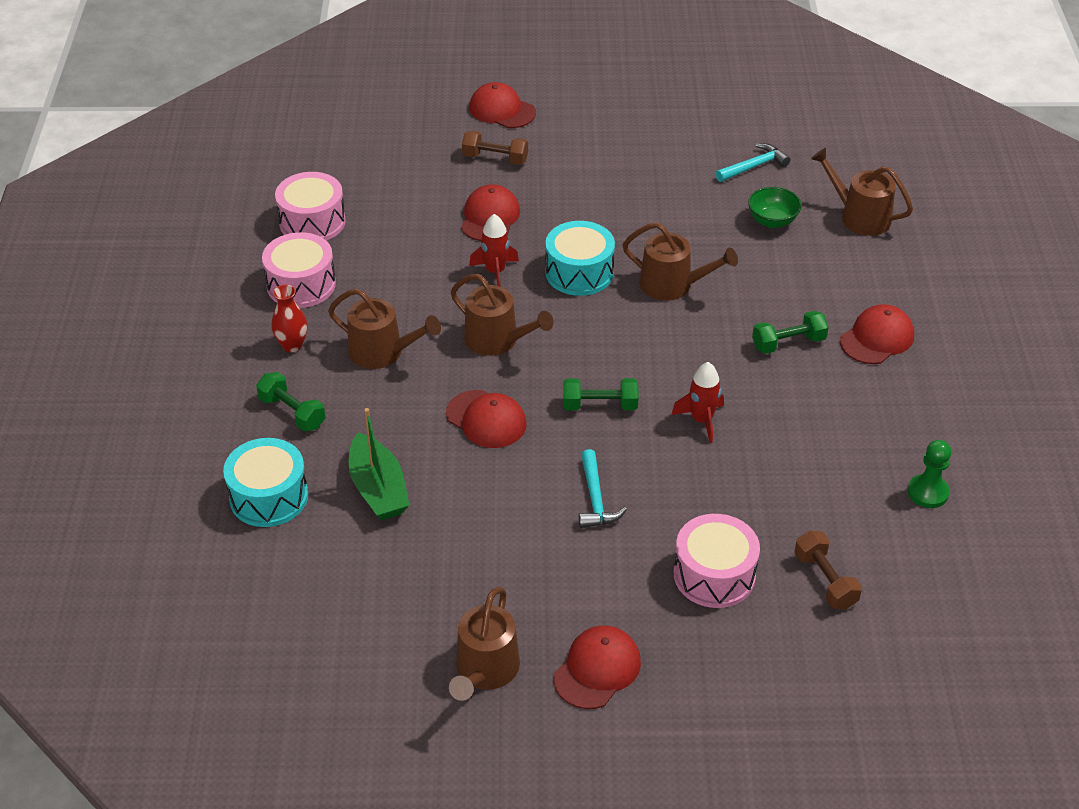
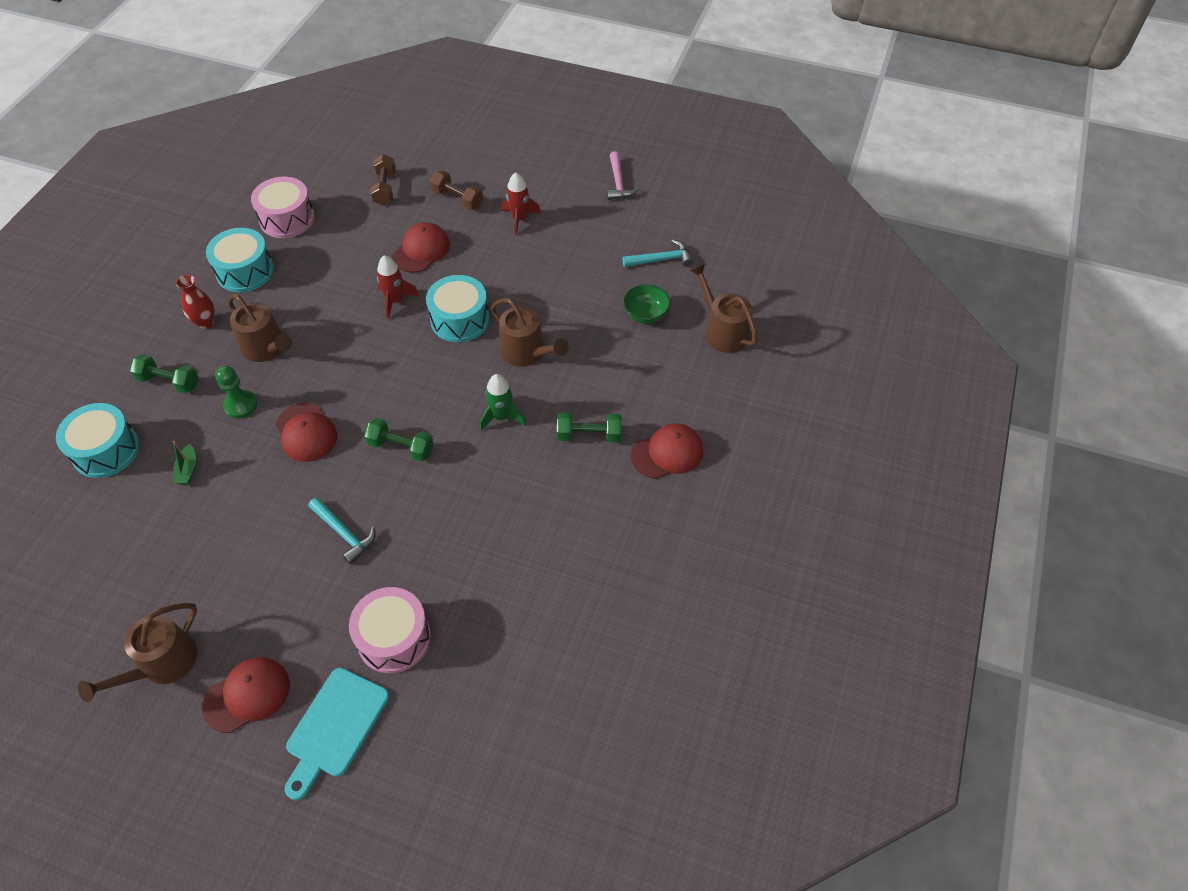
camera: 20 degrees right, 10 degrees up
green dumbbell [256,372,326,431] -> green dumbbell turned 45 degrees counterclockwise [130,354,198,393]
pink drum [262,232,336,308] -> turquoise drum [206,228,274,292]
green boat [349,408,410,520] -> green boat [173,441,196,484], size x0.50
brown watering can [451,274,554,356] -> none
red cap [469,82,536,128] -> none
turquoise hammer [579,449,627,528] -> turquoise hammer turned 60 degrees counterclockwise [308,497,375,564]
red rocket [671,362,724,443] -> red rocket moved to [502,172,541,235]
brown dumbbell [794,530,862,609] -> brown dumbbell moved to [370,154,396,205]
green pawn [908,440,951,508] -> green pawn moved to [215,366,257,419]
none -> turquoise cutting board [285,668,389,800]
none -> green rocket [480,374,526,431]
none -> pink hammer [607,151,639,200]

